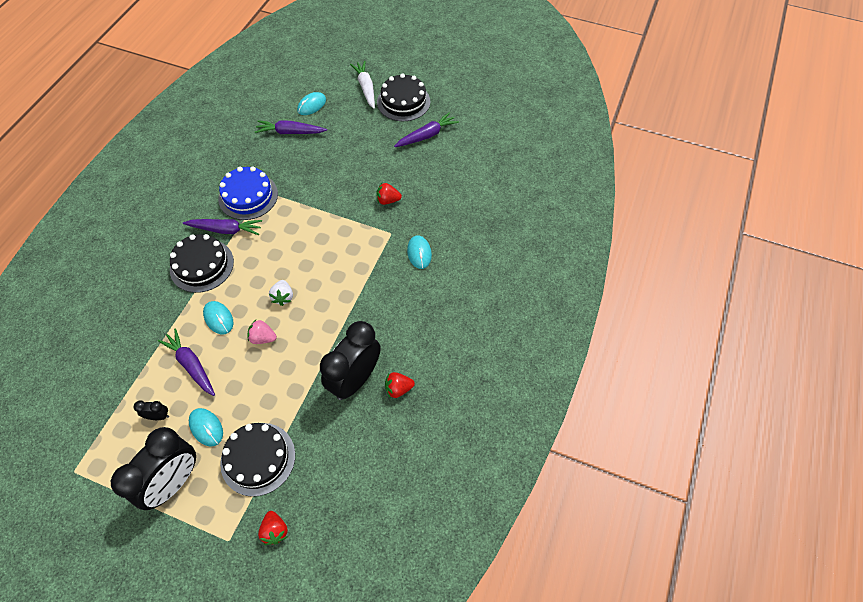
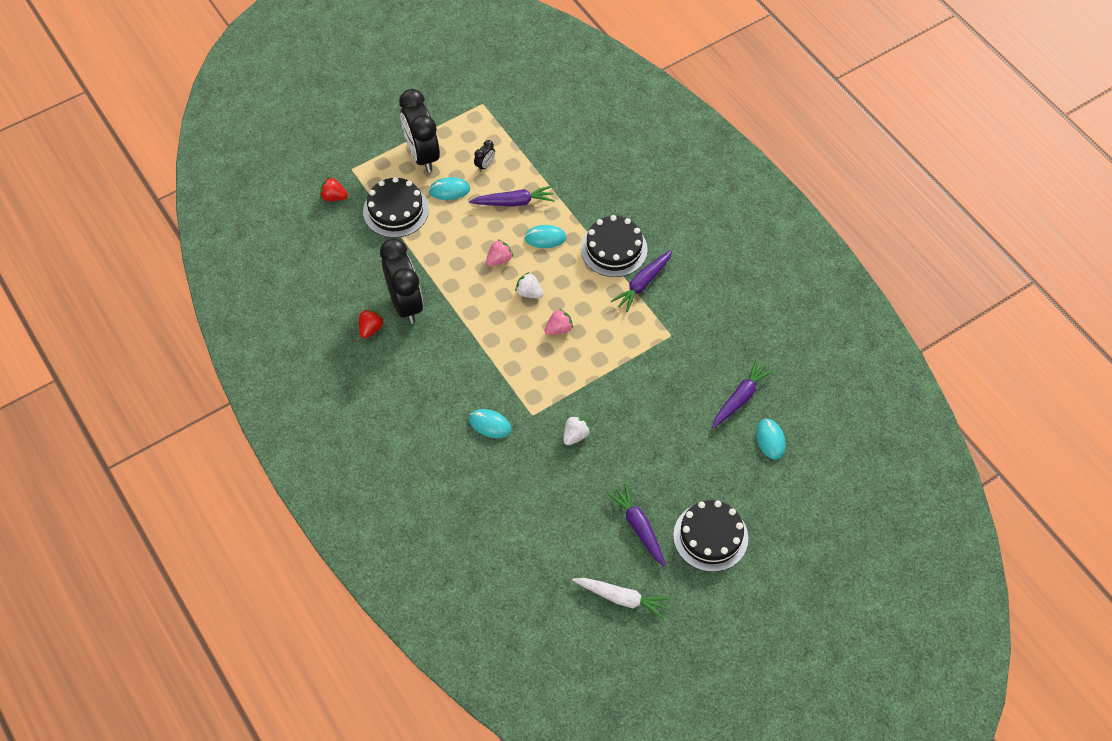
camera: 125 degrees right, 0 degrees up
blue cake [218,166,278,220] -> none
white carrot [350,61,375,109] -> white carrot moved to [572,578,670,619]
red strawberry [376,183,402,205] -> white strawberry [563,415,591,445]
purple carrot [394,112,459,147] -> purple carrot turned 150 degrees clockwise [607,484,666,567]
none -> pink strawberry [545,308,573,335]

